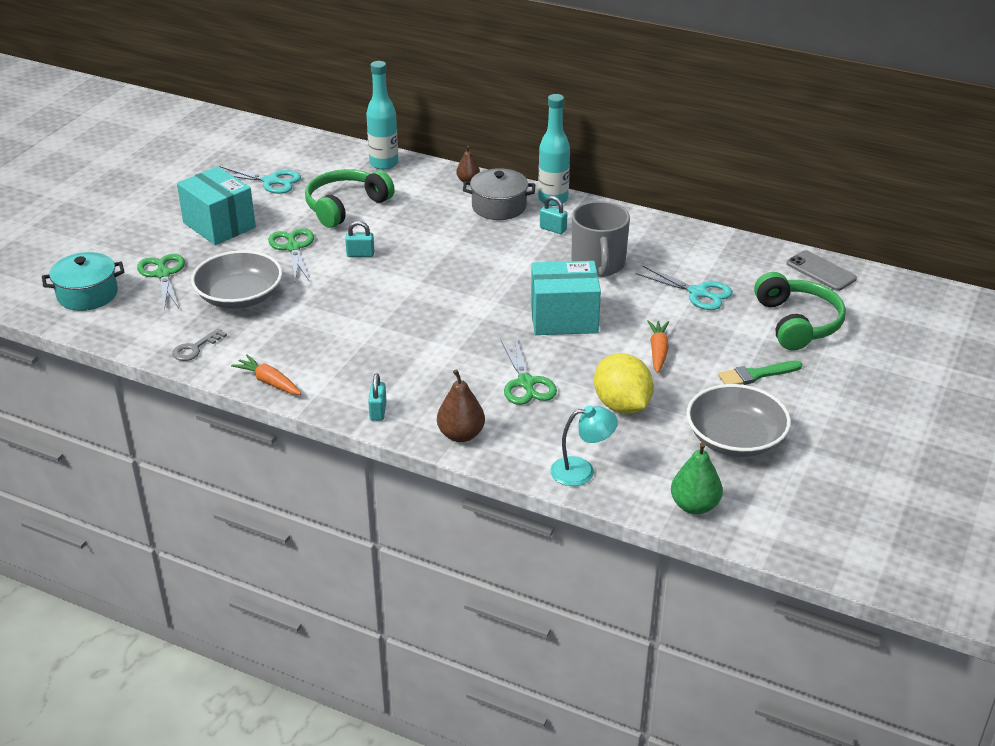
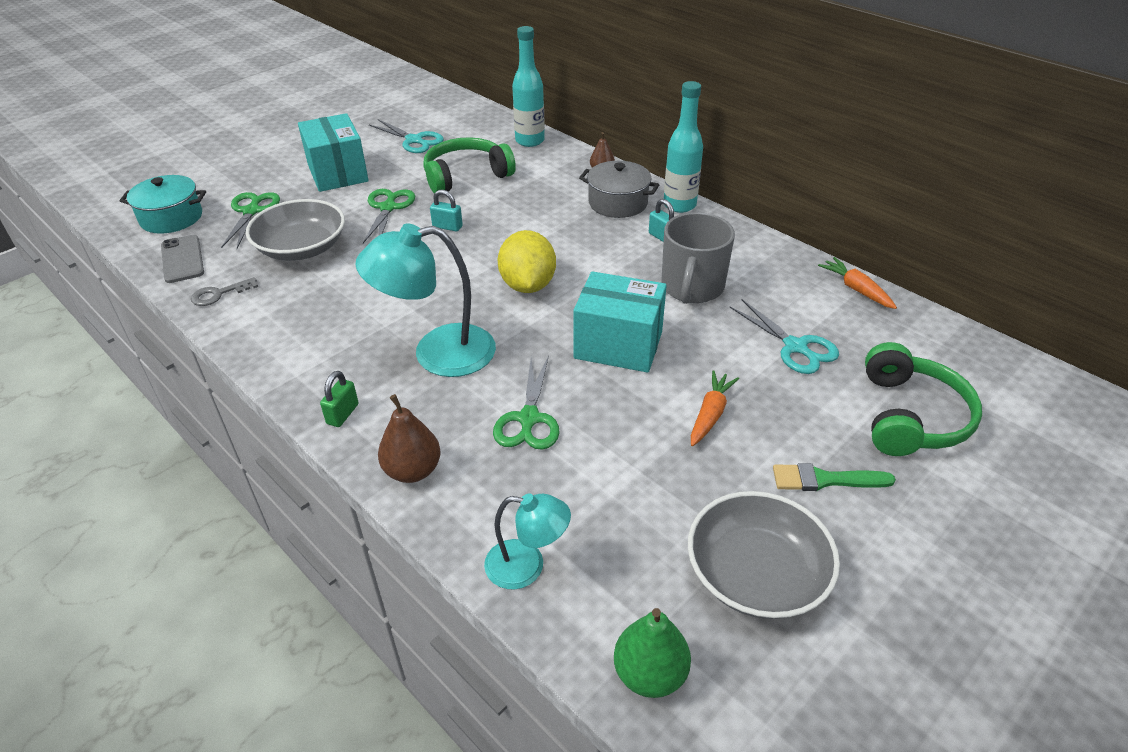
camera: 20 degrees right, 5 degrees up
orange carrot [231,355,301,395] -> orange carrot moved to [818,257,897,309]
turquoise padlock [368,373,386,421] -> green padlock [320,371,359,427]
yellow lemon [594,353,654,414] -> yellow lemon moved to [498,230,556,293]
grey phone [786,250,857,291] -> grey phone moved to [161,235,204,283]
none -> turquoise lamp [355,223,496,377]

